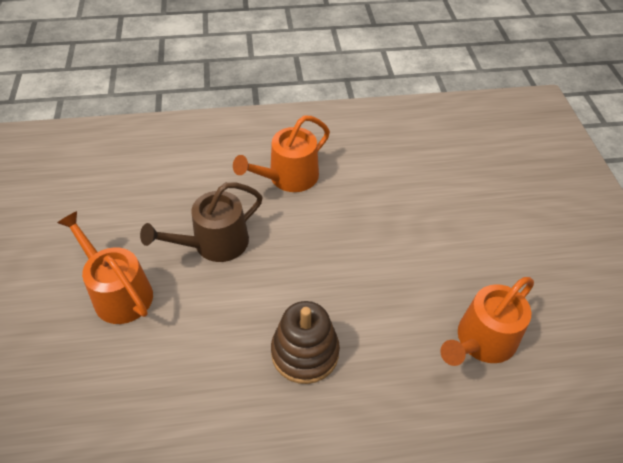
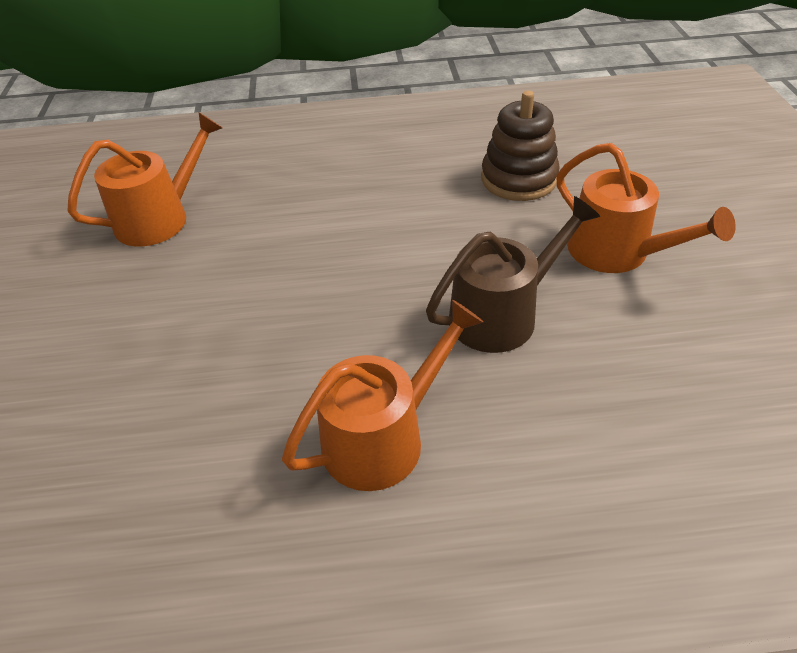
camera: 175 degrees left, 5 degrees down
brown stacking toy [271,301,340,384] -> brown stacking toy moved to [481,91,560,201]

